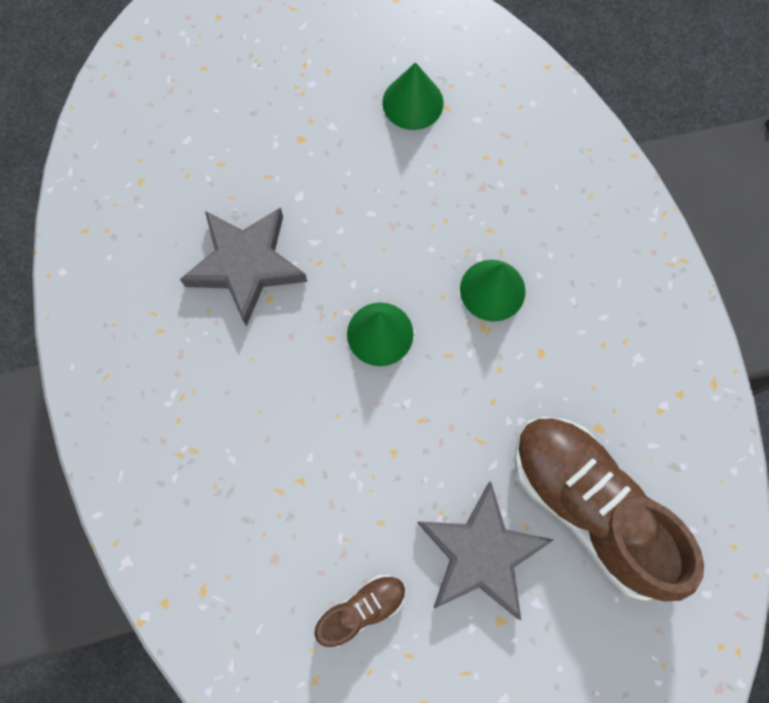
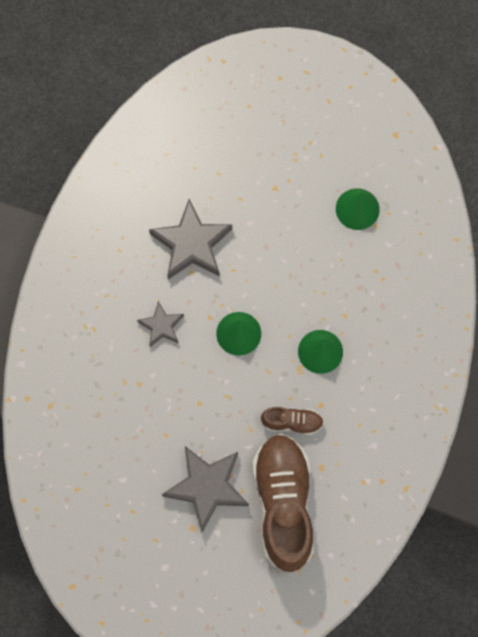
camera: 35 degrees right, 0 degrees up
brown shoe [314,575,406,647] -> brown shoe moved to [261,407,324,435]
none -> grey star [137,301,184,347]

